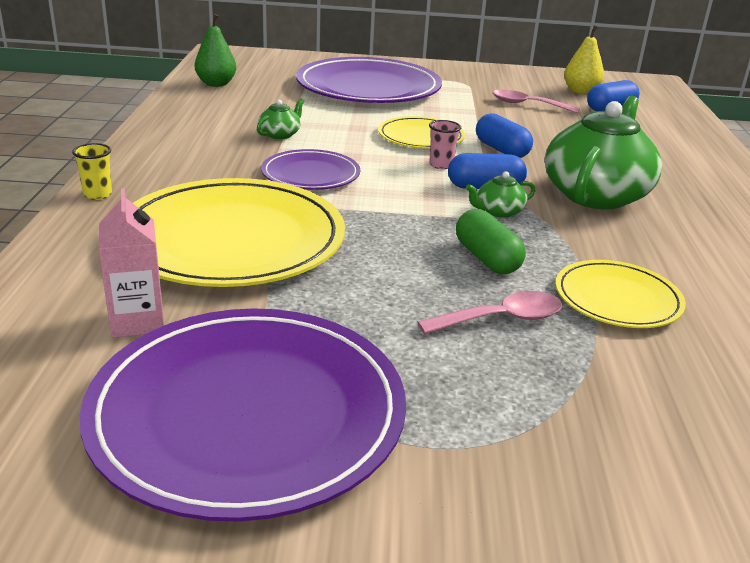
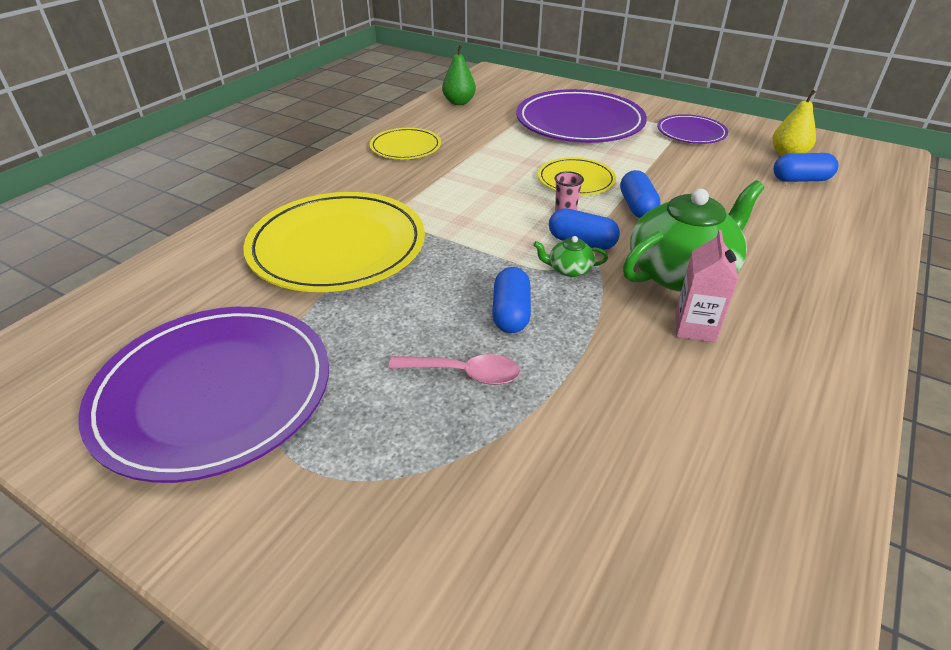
camera: 30 degrees right, 10 degrees up
yellow cup [72,143,112,200] -> none
pink carton [98,188,164,338] -> pink carton moved to [675,230,738,343]
green teapot [257,99,304,139] -> none
purple plate [261,149,360,190] -> purple plate moved to [657,114,728,144]
green capsule [456,209,526,274] -> blue capsule [492,267,531,333]
pink spoon [493,90,580,113] -> none
yellow plate [555,260,686,328] -> yellow plate moved to [370,128,441,159]

